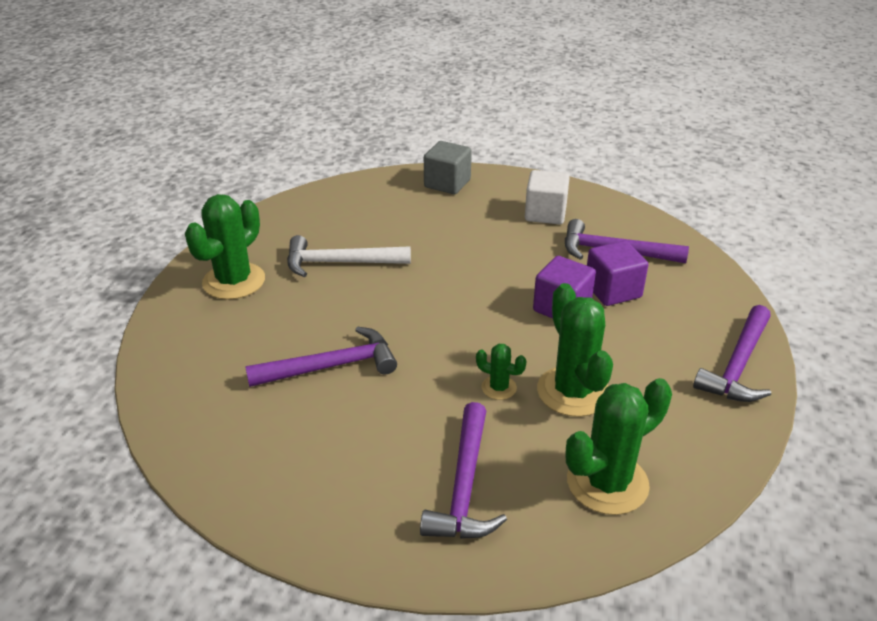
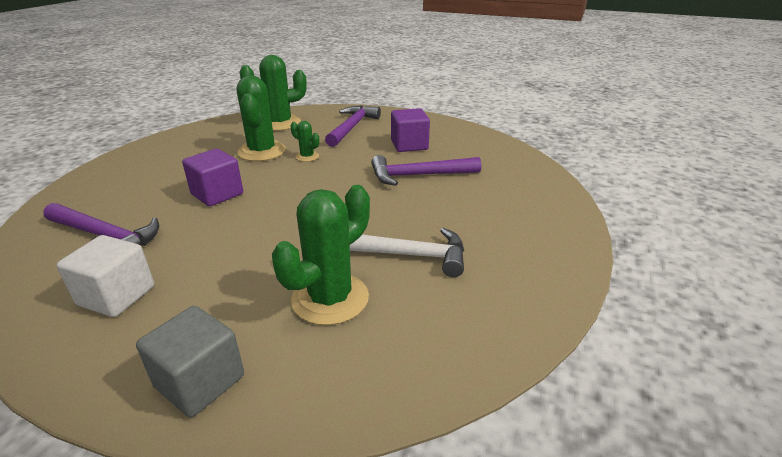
camera: 170 degrees left, 5 degrees down
green cactus [185,194,265,300] -> green cactus moved to [272,185,370,325]
purple cube [587,241,648,306] -> purple cube moved to [391,108,430,152]
purple hammer [693,305,771,402] -> none

